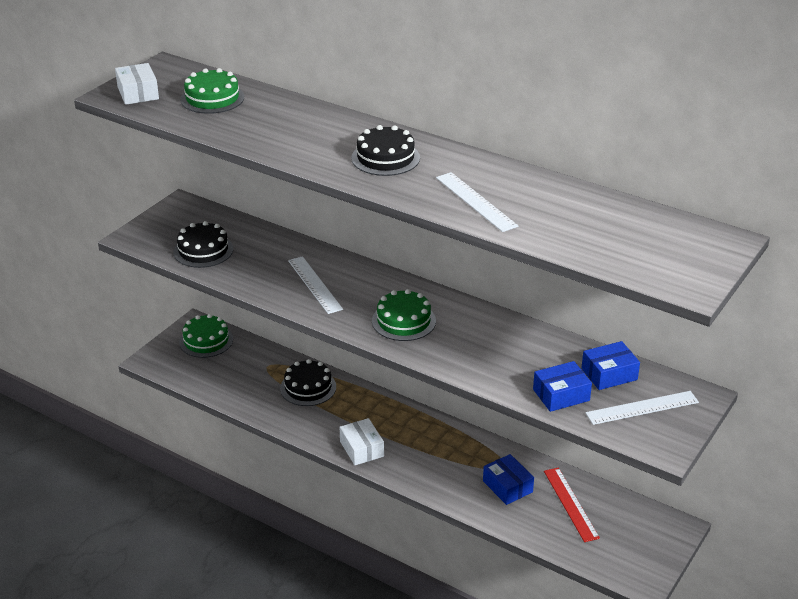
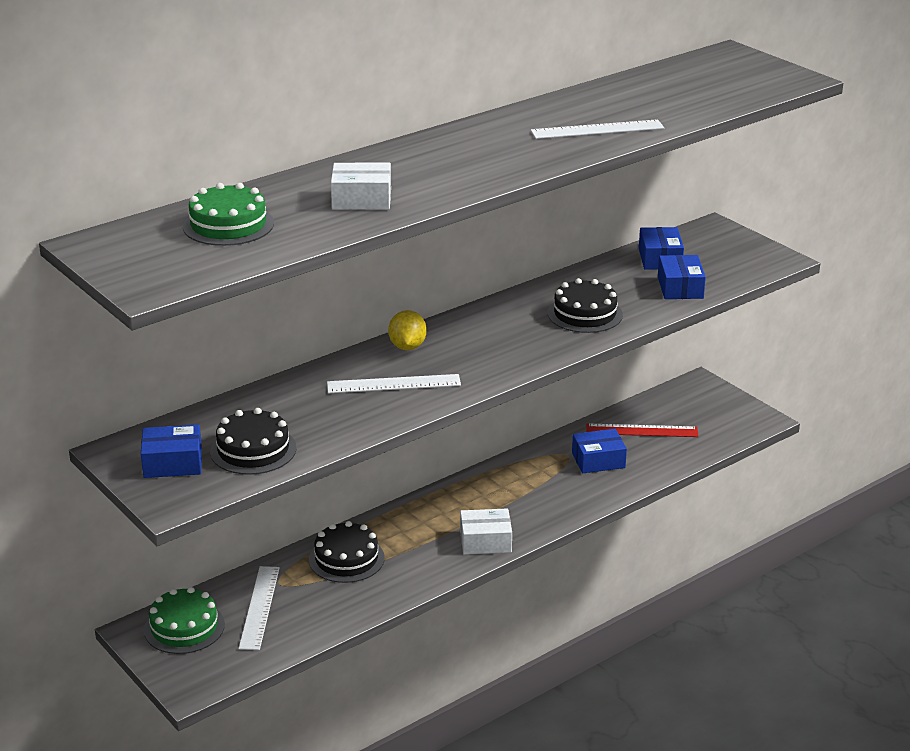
camera: 70 degrees left, 5 degrees down
white box [115,63,159,105] -> white box moved to [331,163,391,210]
black cake [351,125,420,176] -> black cake moved to [548,278,623,333]
green cake [372,289,436,341] -> none
white ruler [585,391,699,425] -> white ruler moved to [238,566,280,650]
none -> blue box [141,424,202,478]
none -> yellow lemon [388,310,427,350]

